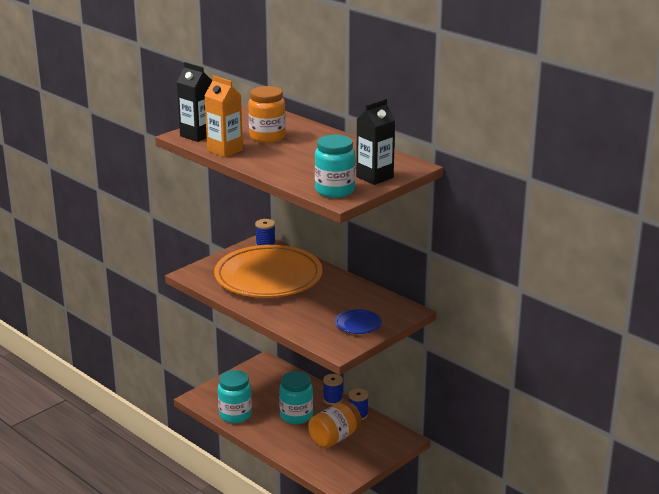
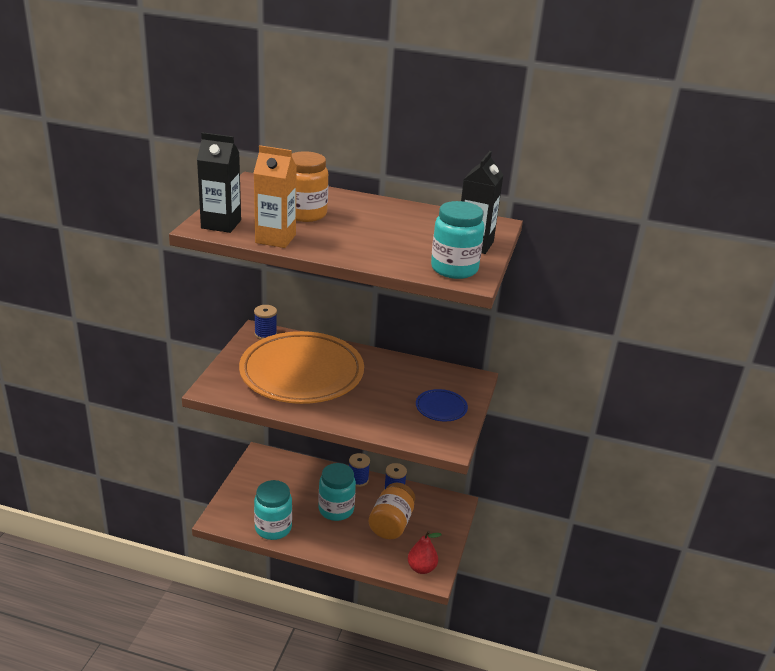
camera: 30 degrees left, 5 degrees up
none -> red pear [408,531,442,574]

